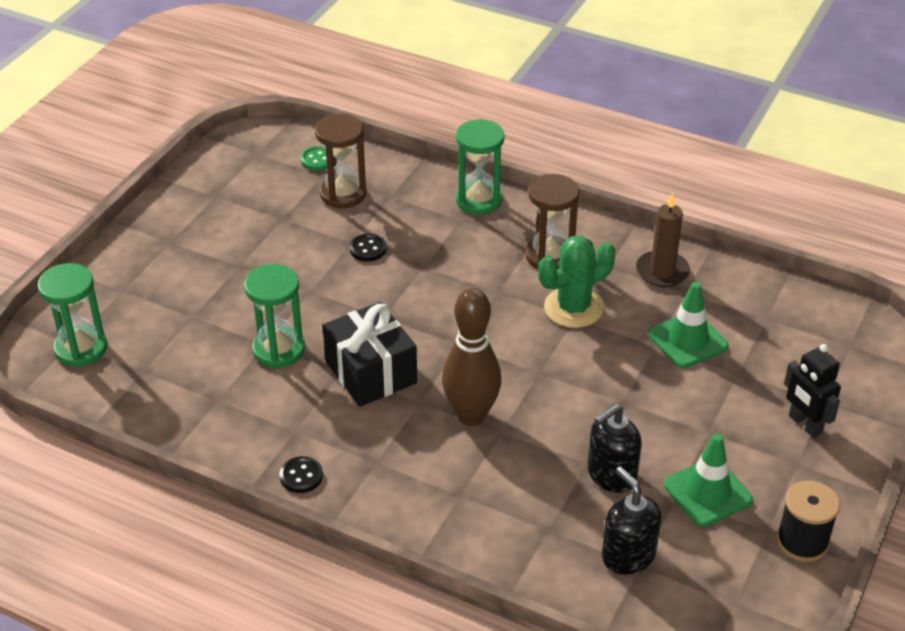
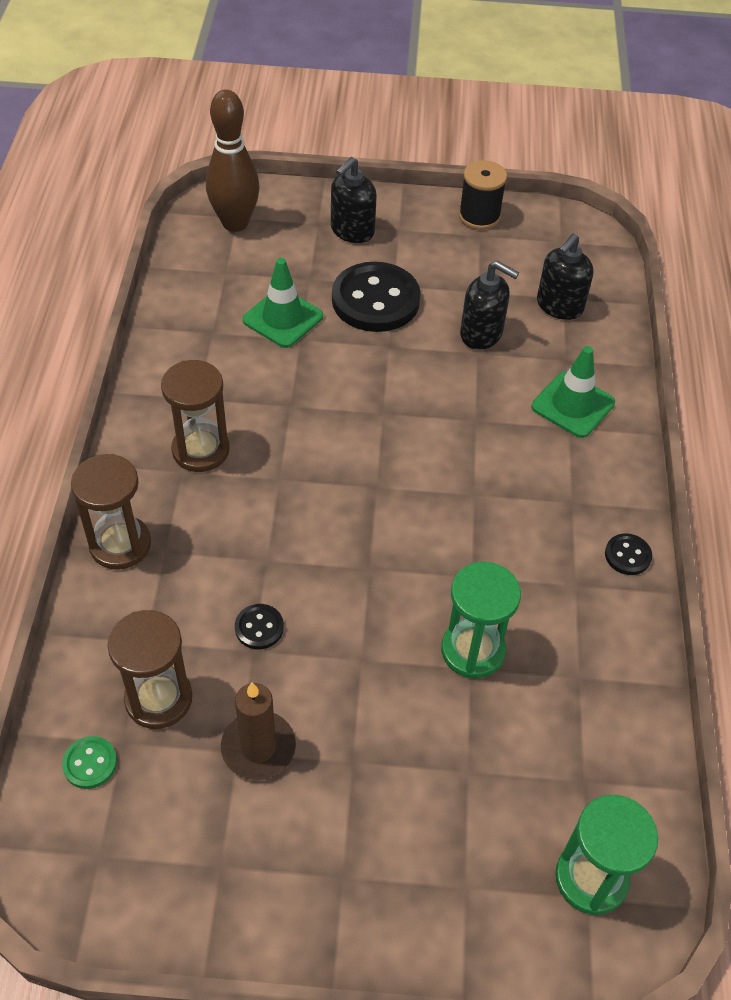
camera: 115 degrees left, 10 degrees up
black gift [323,302,417,407] -> none
brown bowling pin [442,288,502,426] -> brown bowling pin moved to [206,89,260,232]
green hourglass [456,119,505,215] -> brown hourglass [71,454,151,570]
green cactus [538,236,615,328] -> none
brown candle [636,193,690,287] -> brown candle moved to [221,683,296,780]
green traffic cone [664,433,753,527] -> green traffic cone moved to [532,346,615,438]
black robot [784,344,841,438] -> black soap dispenser [331,157,377,243]
none -> black button [332,262,421,332]

